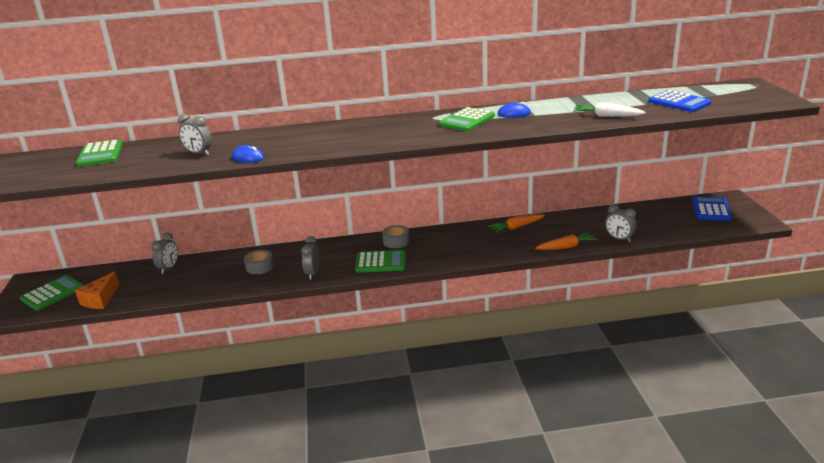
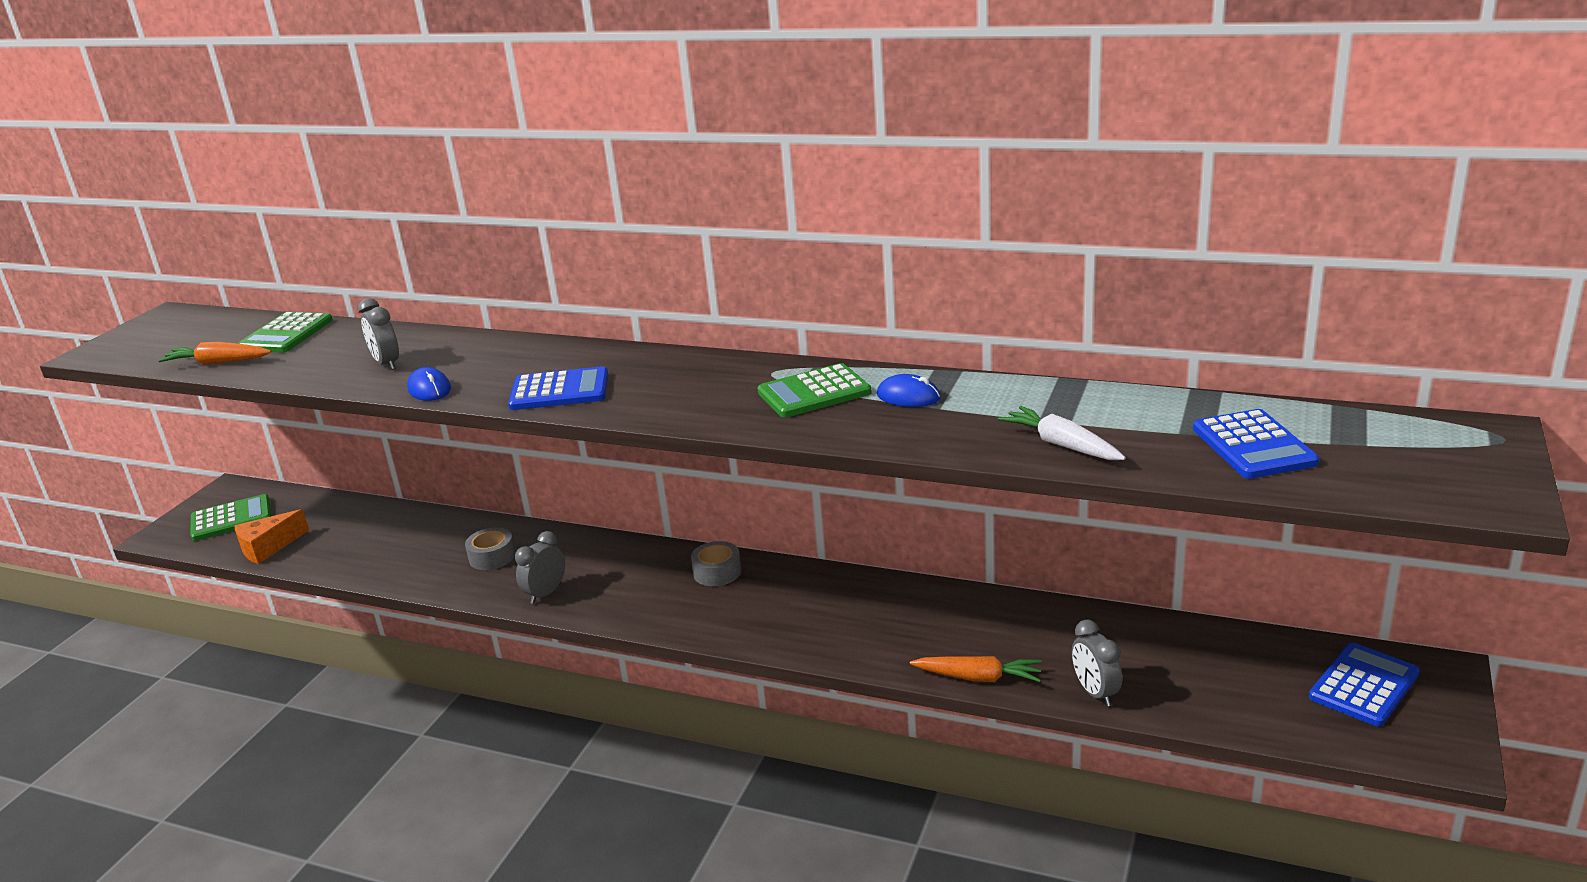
camera: 30 degrees right, 0 degrees up
grey clock [151,232,178,274] -> none
green calculator [355,250,406,273] -> none
orange carrot [488,214,545,233] -> orange carrot moved to [158,342,272,365]
none -> blue calculator [508,366,608,410]

